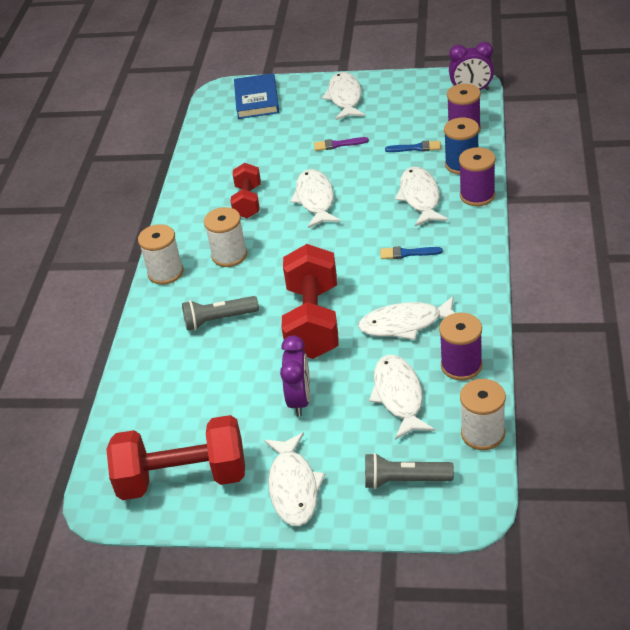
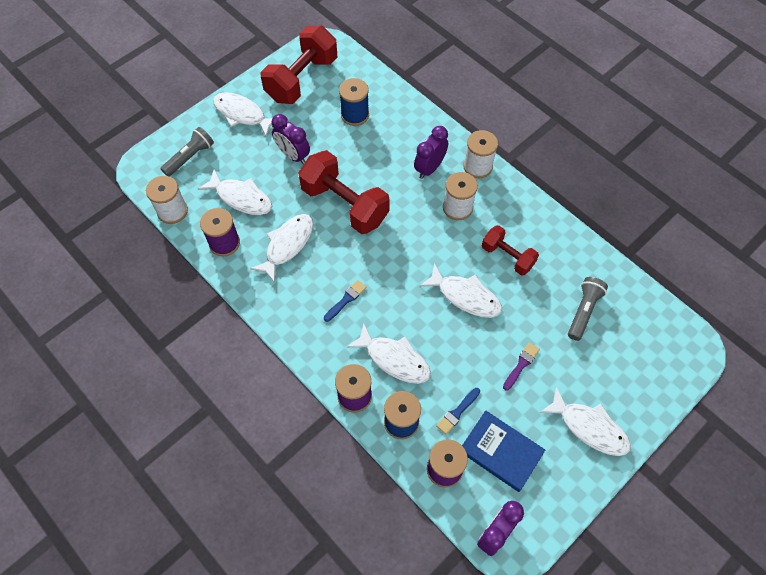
camera: 125 degrees right, 20 degrees up
grey flashlight [182,296,259,331] -> grey flashlight moved to [568,277,608,341]
blue book [234,73,279,119] -> blue book moved to [462,410,545,492]
none -> blue spool [339,78,369,126]
none -> purple clock [414,126,448,179]

